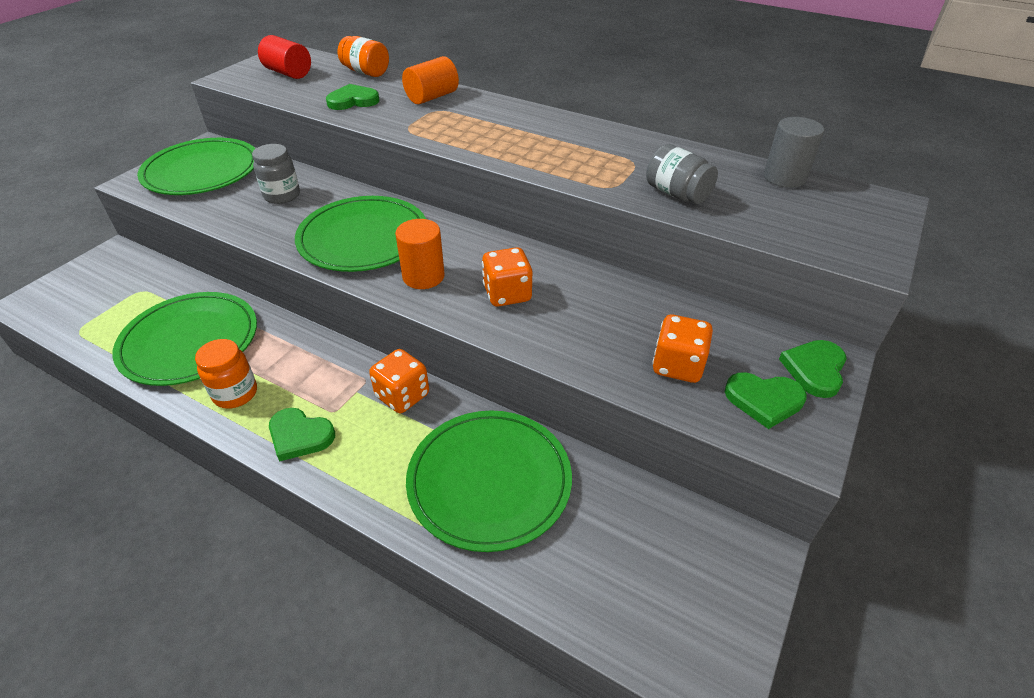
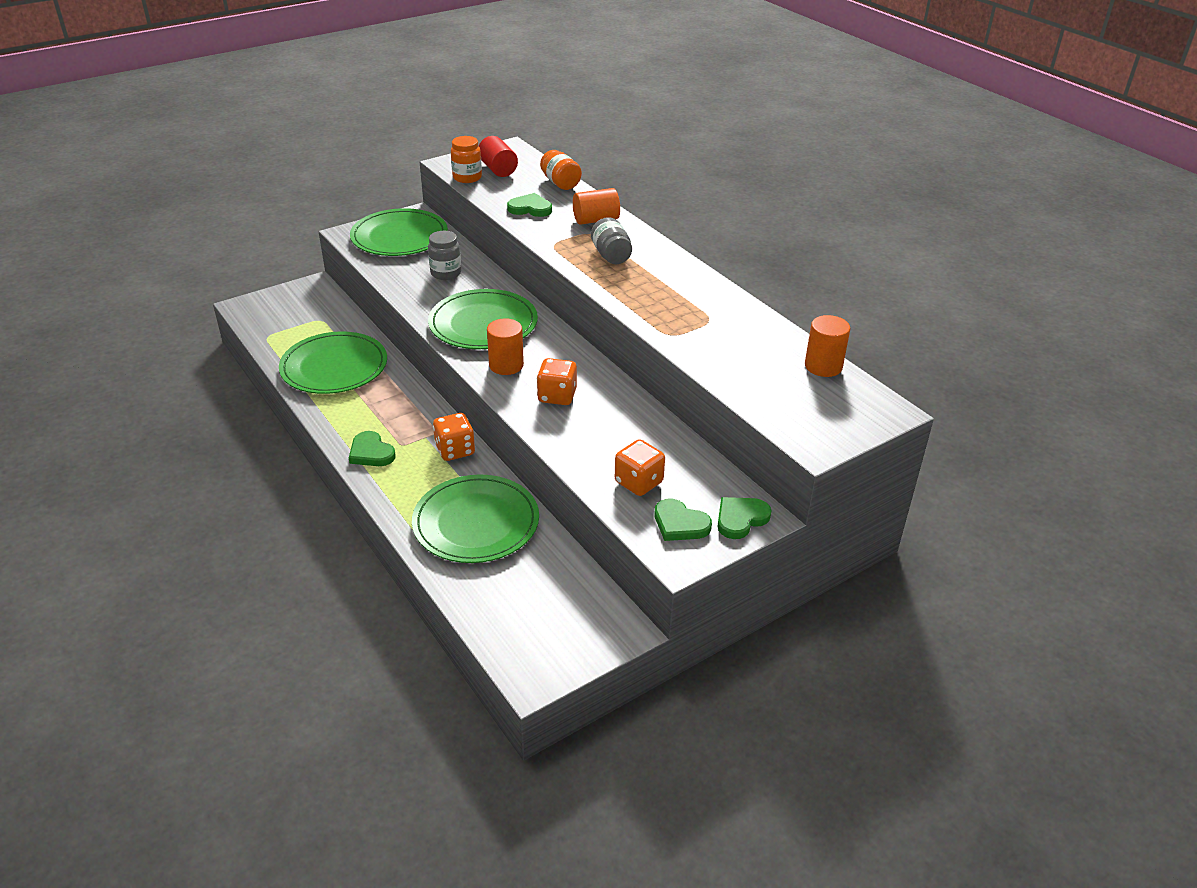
camera: 25 degrees right, 5 degrees down
orange jar [195,339,257,409] -> orange jar moved to [451,136,482,183]
grey jar [646,144,718,204] -> grey jar moved to [591,217,632,264]
grey cylinder [764,117,824,188] -> orange cylinder [805,315,850,377]

